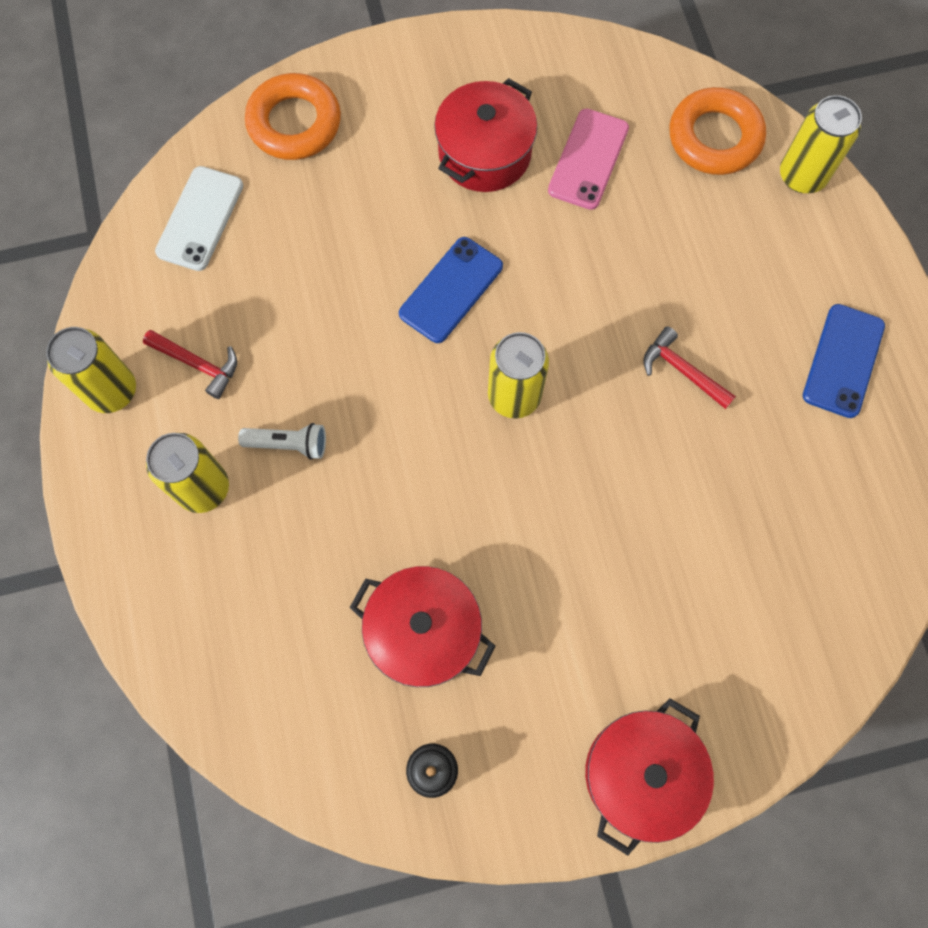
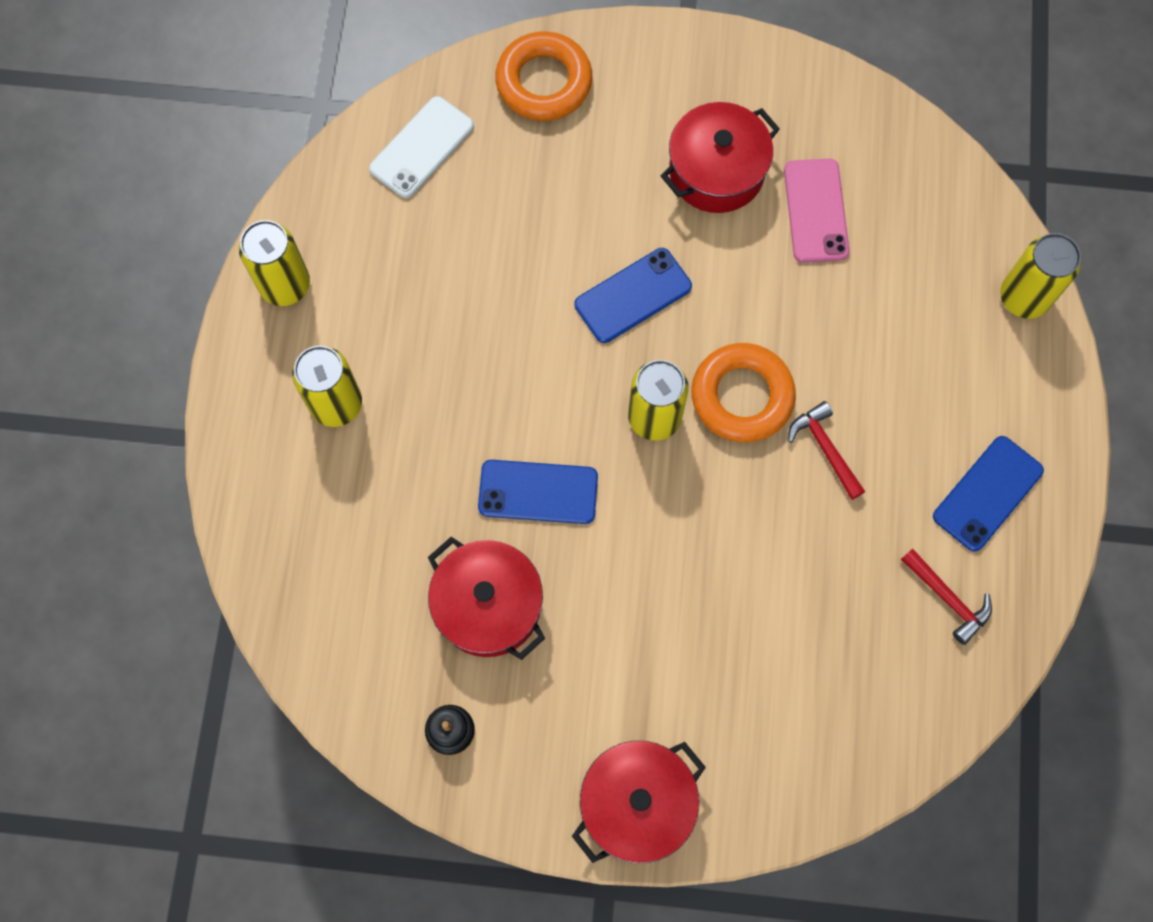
camera: 20 degrees right, 0 degrees up
red hammer [143,330,237,399] -> red hammer moved to [901,548,992,645]
white flashlight [238,423,326,460] -> none
pink phone [548,108,629,210] -> pink phone turned 45 degrees counterclockwise [784,159,850,263]
orange ring [669,87,766,175] -> orange ring moved to [692,343,796,442]
none -> blue phone [478,460,598,524]

